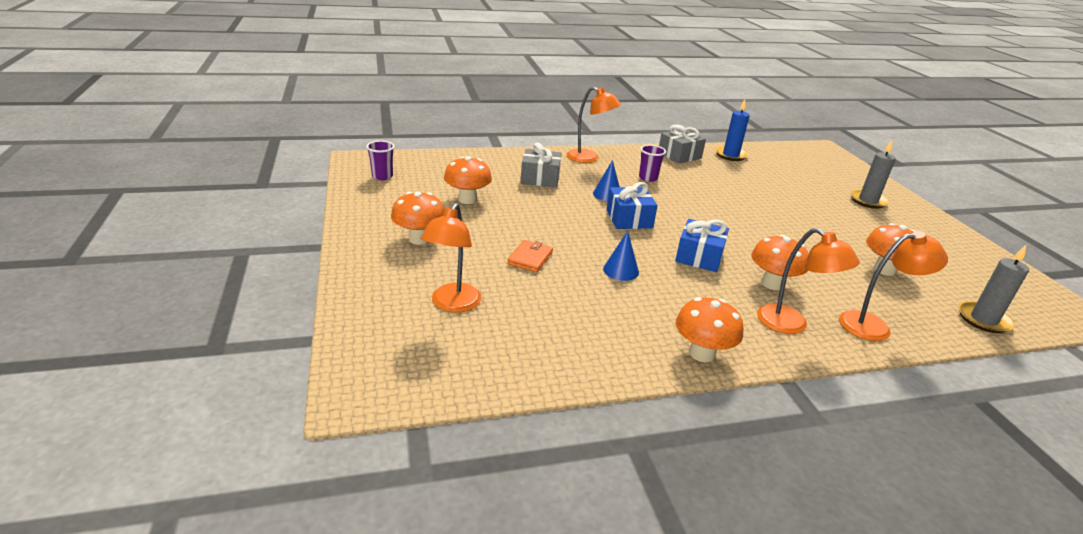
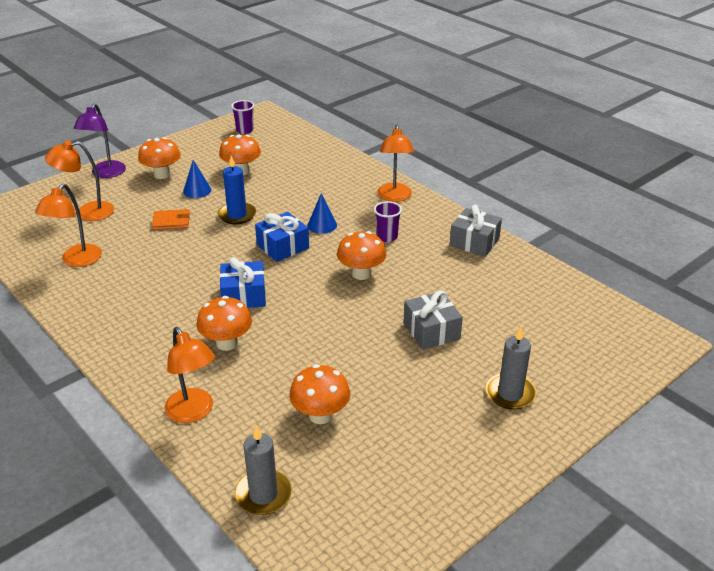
camera: 65 degrees right, 5 degrees up
grey gift [521,143,561,188] -> grey gift moved to [404,290,463,350]
blue cone [603,231,639,281] -> blue cone moved to [183,160,211,198]
orange mushroom [676,297,743,362] -> orange mushroom moved to [337,231,386,280]
blue candle [715,99,750,161] -> blue candle moved to [218,156,256,225]
orange lamp [757,228,860,334] -> orange lamp moved to [35,184,102,267]
none -> purple lamp [74,103,126,178]

